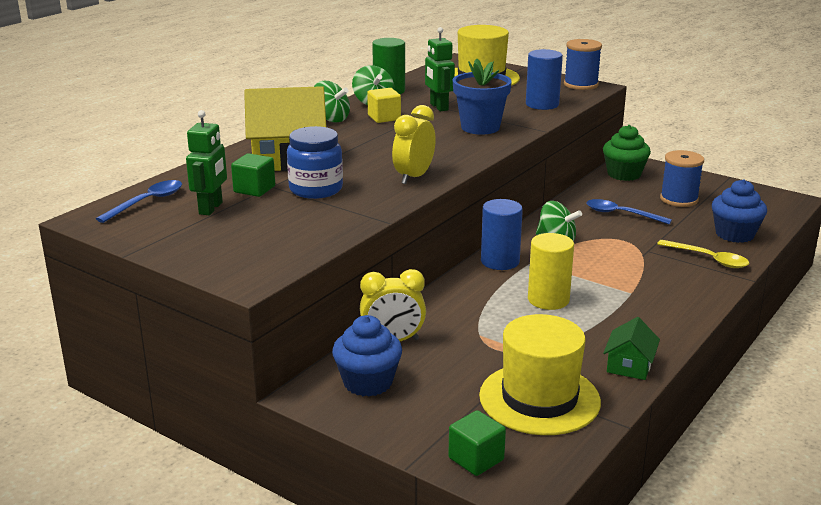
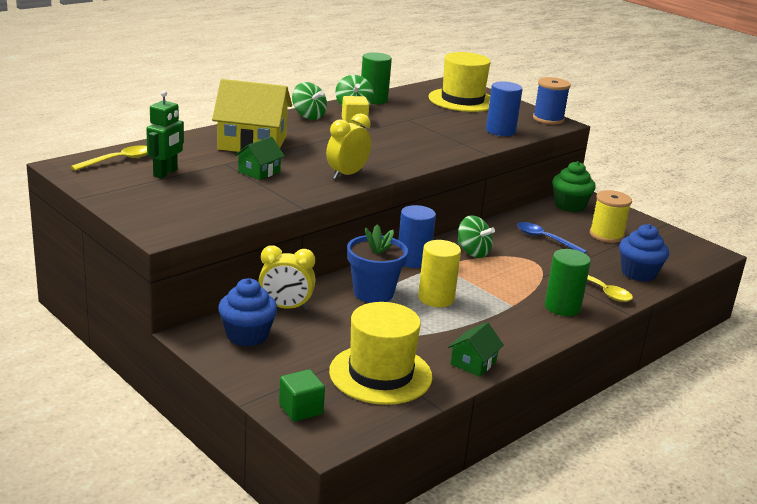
camera: 10 degrees right, 0 degrees up
blue spoon [96,180,182,223] -> yellow spoon [70,145,147,171]
green cube [231,153,275,197] -> none
blue jar [287,126,343,199] -> green house [234,136,285,180]
green robot [425,27,455,111] -> none
blue flower pot [453,58,512,135] -> blue flower pot moved to [347,225,408,303]
blue spool [660,150,704,207] -> yellow spool [590,190,632,243]
none -> green cylinder [545,249,591,316]

